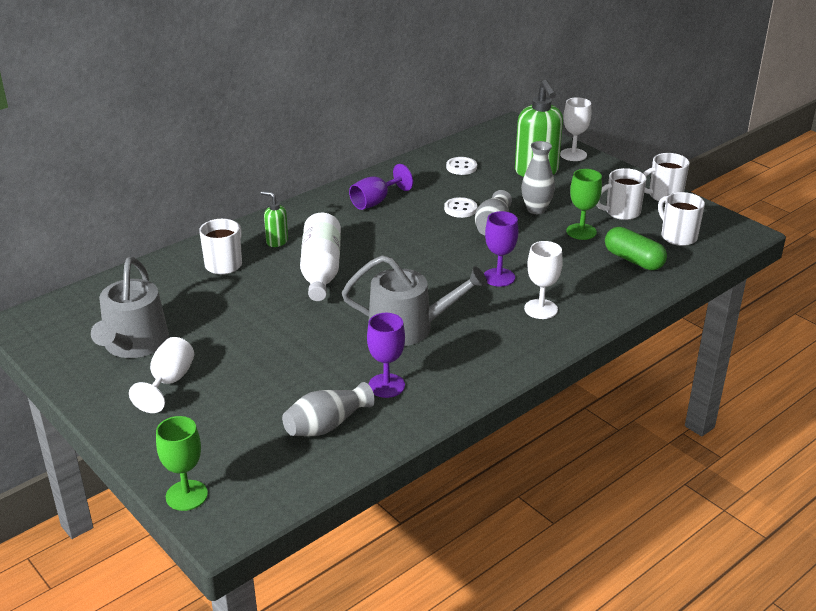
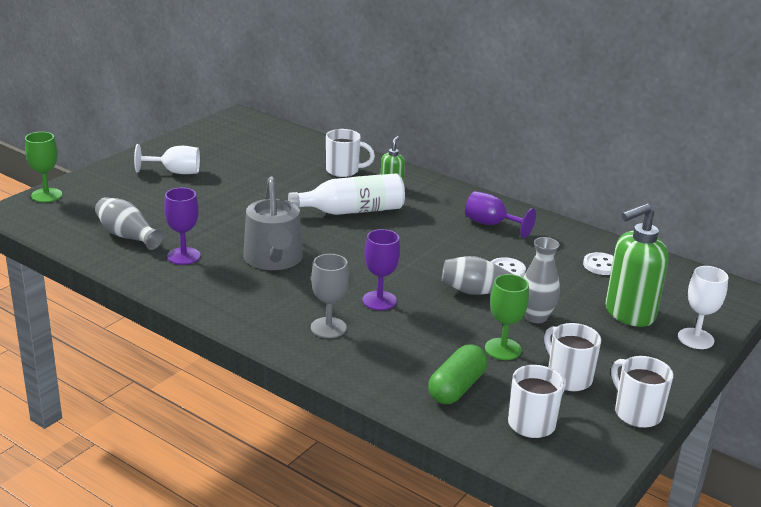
camera: 75 degrees right, 5 degrees down
grey watering can [91,257,169,358] -> none
white goblet [524,241,563,319] -> grey goblet [311,254,349,338]

